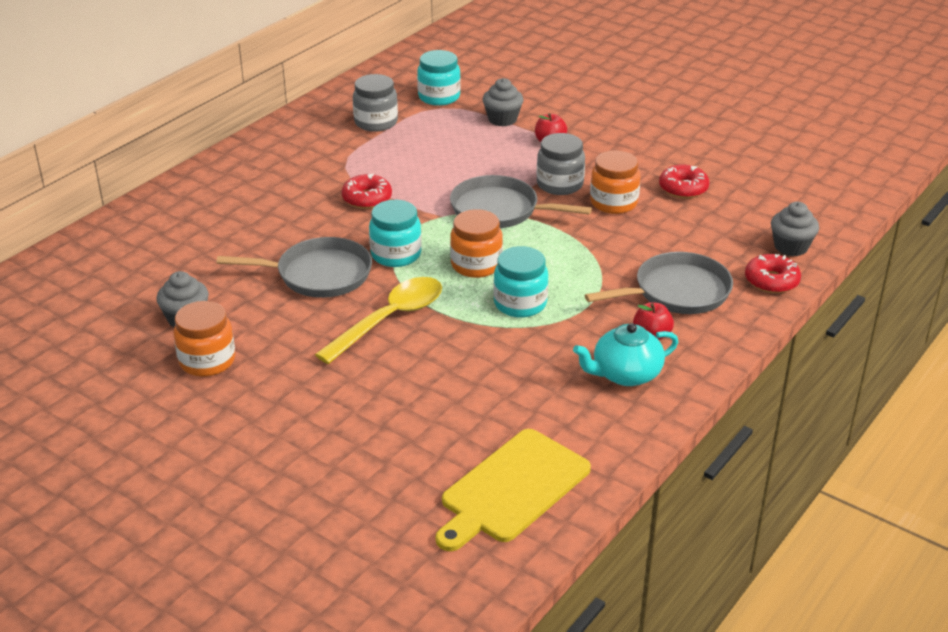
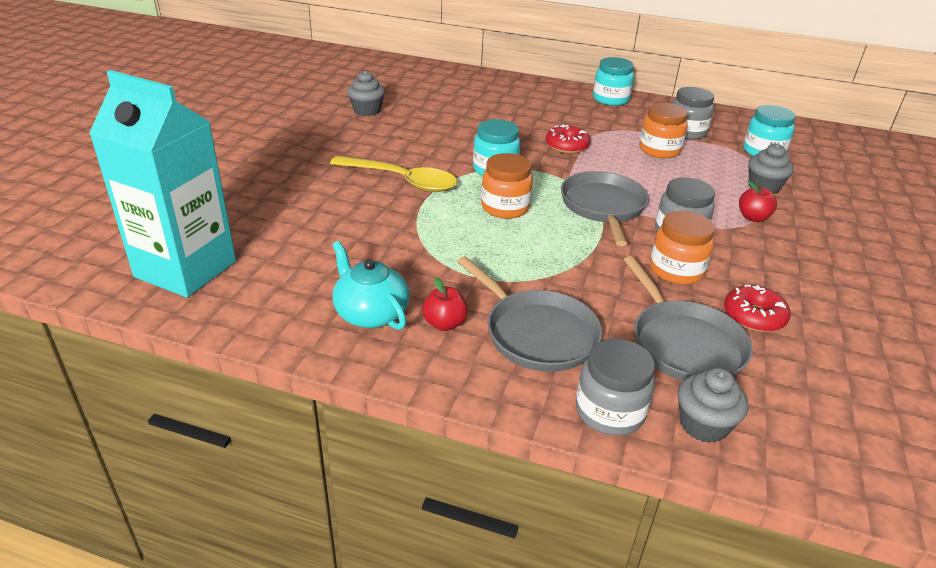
camera: 70 degrees right, 0 degrees up
orange jar [173,301,235,377] -> orange jar moved to [639,103,688,158]
grey pan [217,237,372,298] -> grey pan moved to [623,256,753,381]
yellow cutting board [436,429,591,551] -> turquoise carton [89,70,236,298]
turquoise jar [493,246,548,318] -> turquoise jar moved to [593,57,634,106]
red donut [745,254,801,293] -> grey jar [576,339,655,436]

